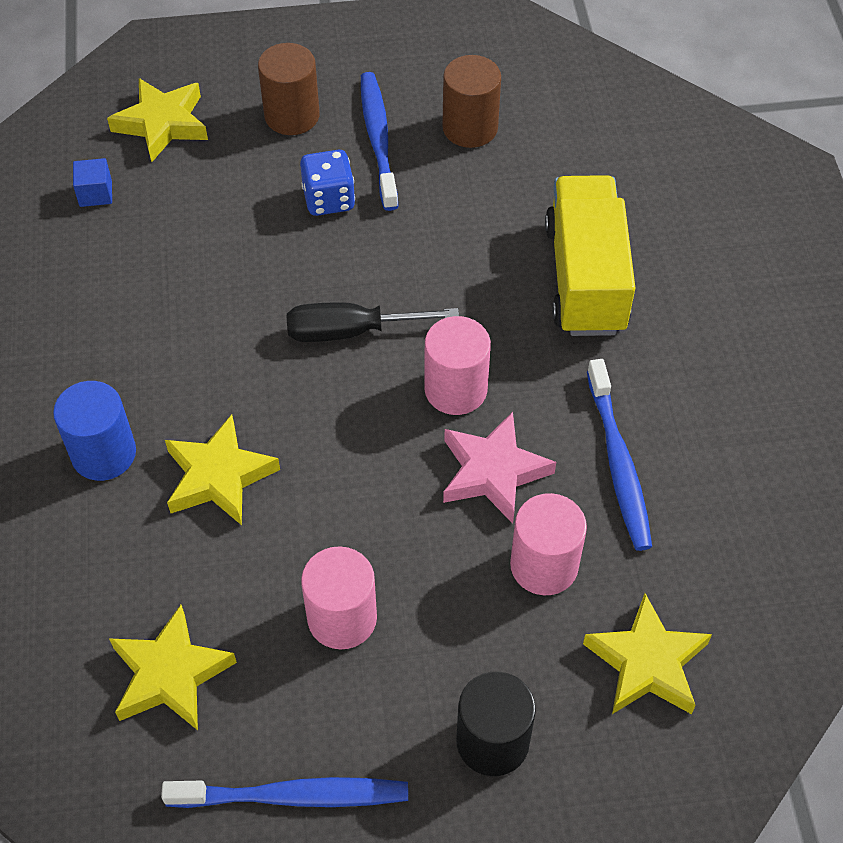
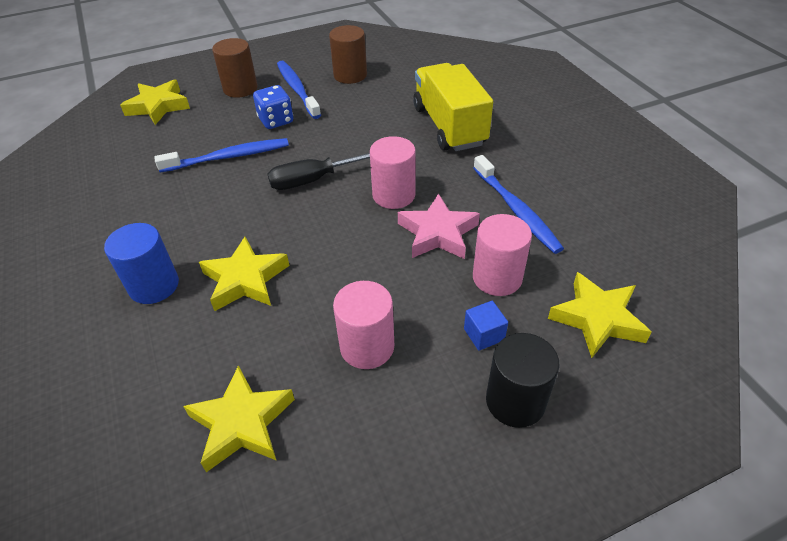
camera: 15 degrees left, 10 degrees down
blue cube [73,158,112,207] -> blue cube moved to [464,301,508,351]
blue toothbrush [161,777,408,808] -> blue toothbrush moved to [154,138,289,172]

